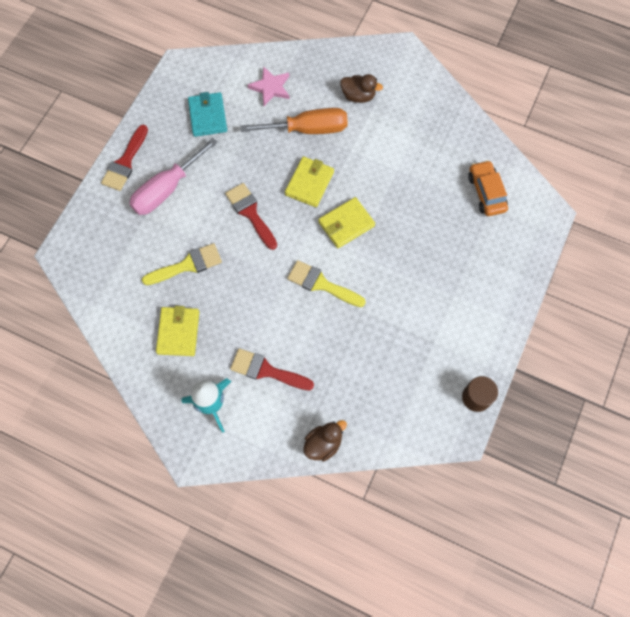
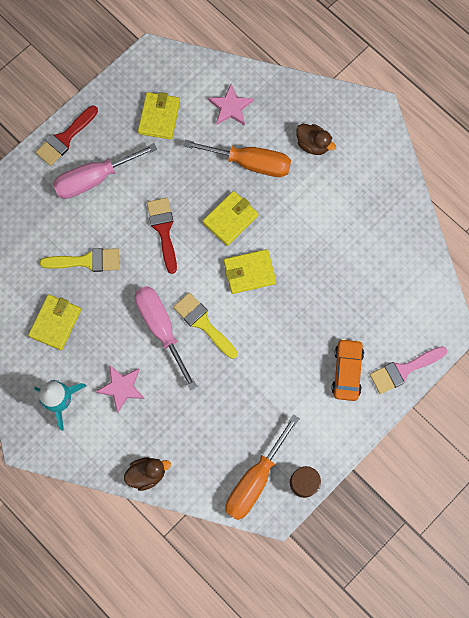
camera: 20 degrees right, 5 degrees up
turquoise wallet [188,92,227,137] -> yellow wallet [138,92,180,140]
red brush [230,348,314,390] -> pink star [96,365,145,413]
orange car [468,160,508,216] -> orange car moved to [332,339,364,401]
none -> pink screwdriver [135,286,197,391]
none -> orange screwdriver [225,415,300,520]
none -> pink brush [370,346,447,394]

